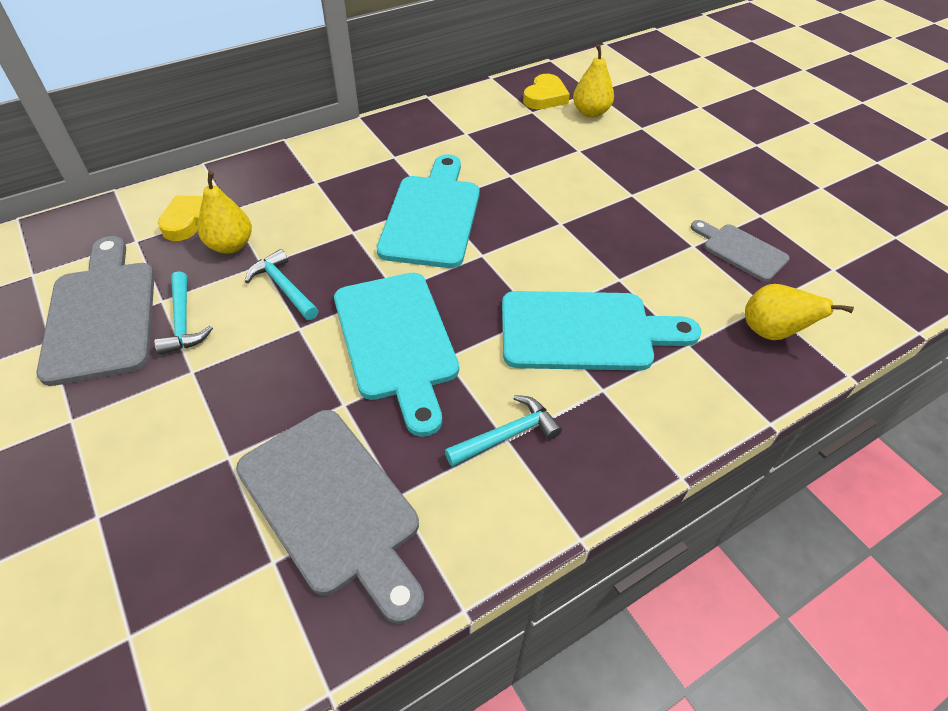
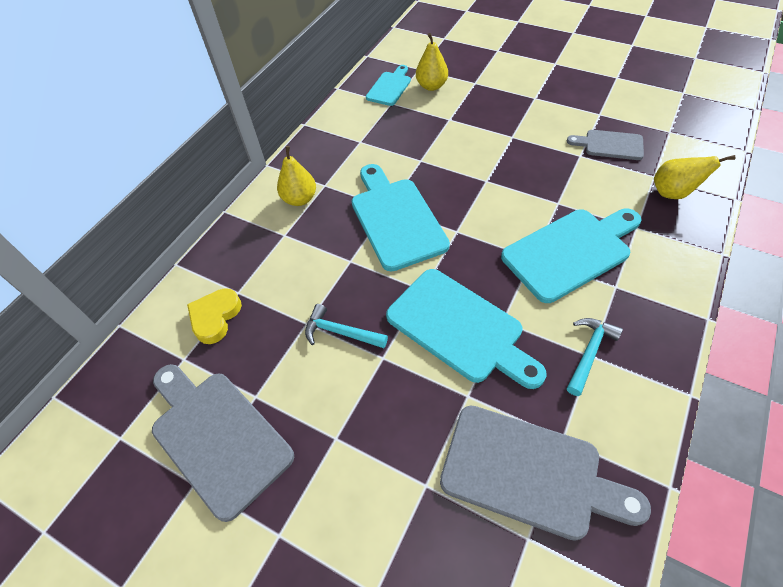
camera: 25 degrees left, 5 degrees up
turquoise hammer [154,271,213,355] -> none
yellow pear [198,172,252,253] -> yellow pear moved to [277,146,316,206]
yellow heart [523,74,570,109] -> turquoise cutting board [366,65,411,106]

